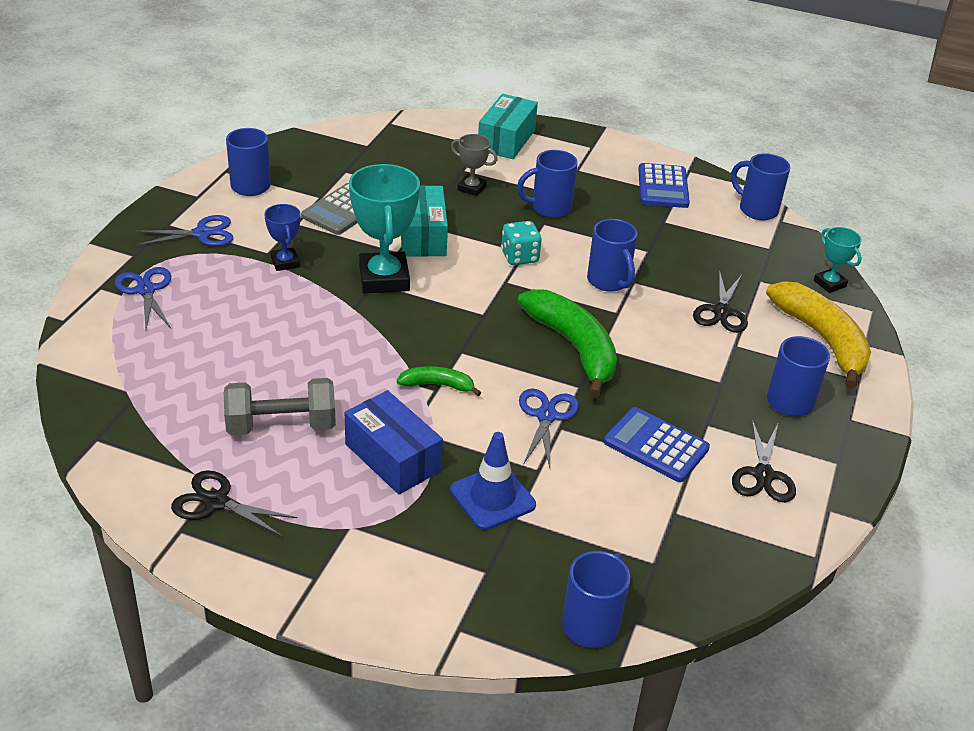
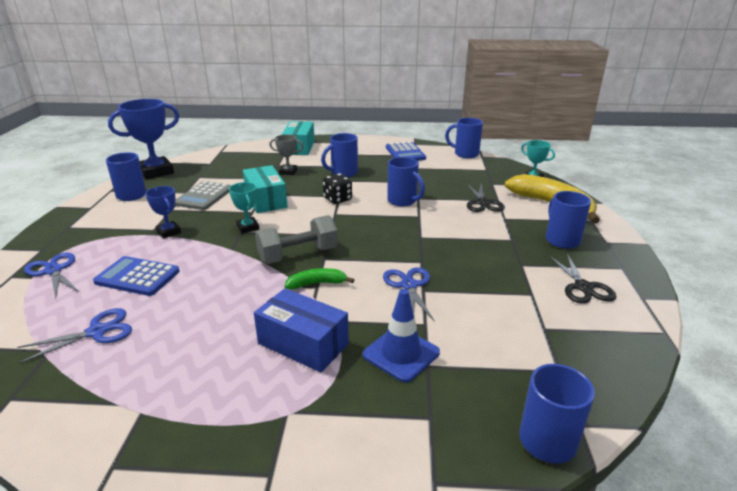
camera: 15 degrees left, 10 degrees down
blue scissors [135,215,233,246] -> blue scissors moved to [17,308,132,364]
black scissors [171,470,297,537] -> none
grey dumbbell [224,378,336,435] -> grey dumbbell moved to [255,215,338,264]
turquoise trophy [349,164,420,293] -> turquoise trophy [229,182,259,233], size x0.52
turquoise dice [501,221,541,265] -> black dice [323,173,352,204]
green banana [517,289,617,398] -> none
blue calculator [604,407,710,482] -> blue calculator moved to [93,256,180,296]
none -> blue trophy [108,99,179,179]

